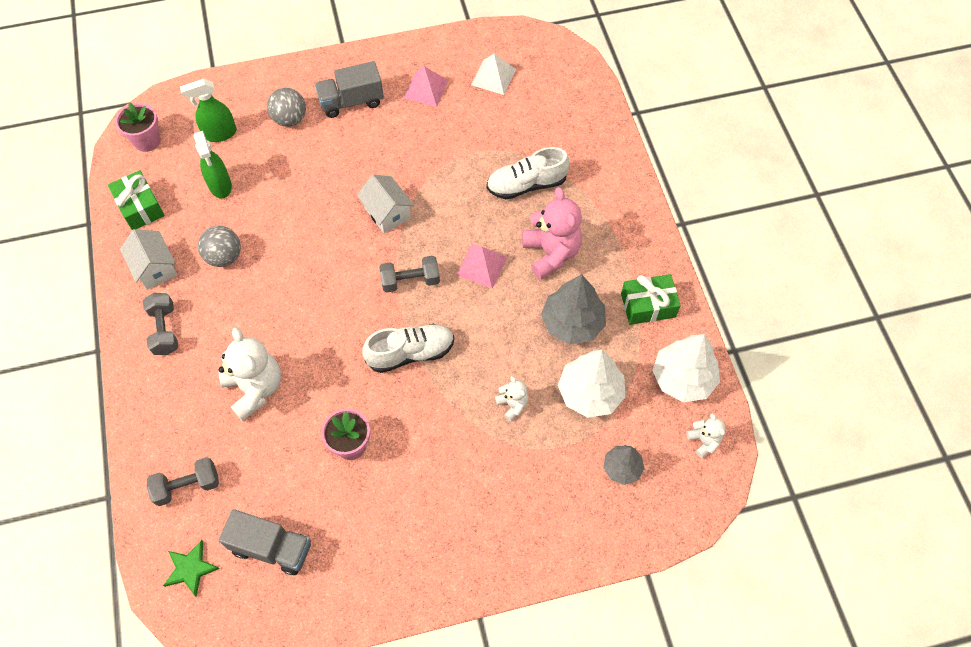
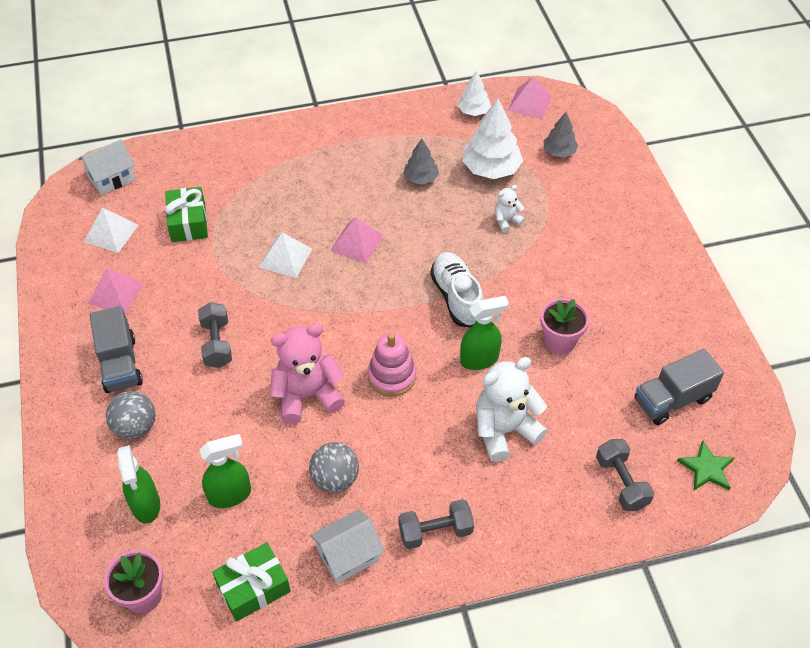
camera: 90 degrees left, 10 degrees down
grey truck [219,509,311,575] -> grey truck turned 135 degrees counterclockwise [635,349,724,425]
white house [357,174,414,233] -> white house moved to [78,139,135,195]
grey dumbbell [379,256,440,293] -> grey dumbbell moved to [198,302,232,368]
white shoe [487,147,570,199] -> none
pink teddy bear [522,187,582,279] -> pink teddy bear moved to [270,324,345,424]
grey tree [541,274,606,345] -> grey tree [403,139,439,185], size x0.59
green gift [621,274,681,325] -> green gift moved to [165,187,208,242]
white tree [652,334,720,402] -> white tree [457,71,491,116], size x0.59
white teddy bear [687,413,725,458] -> pink pyramid [508,77,552,119]
none -> white pyramid [259,232,312,278]
none -> pink stacking toy [368,333,416,397]
none -> green spray bottle [460,296,509,370]

